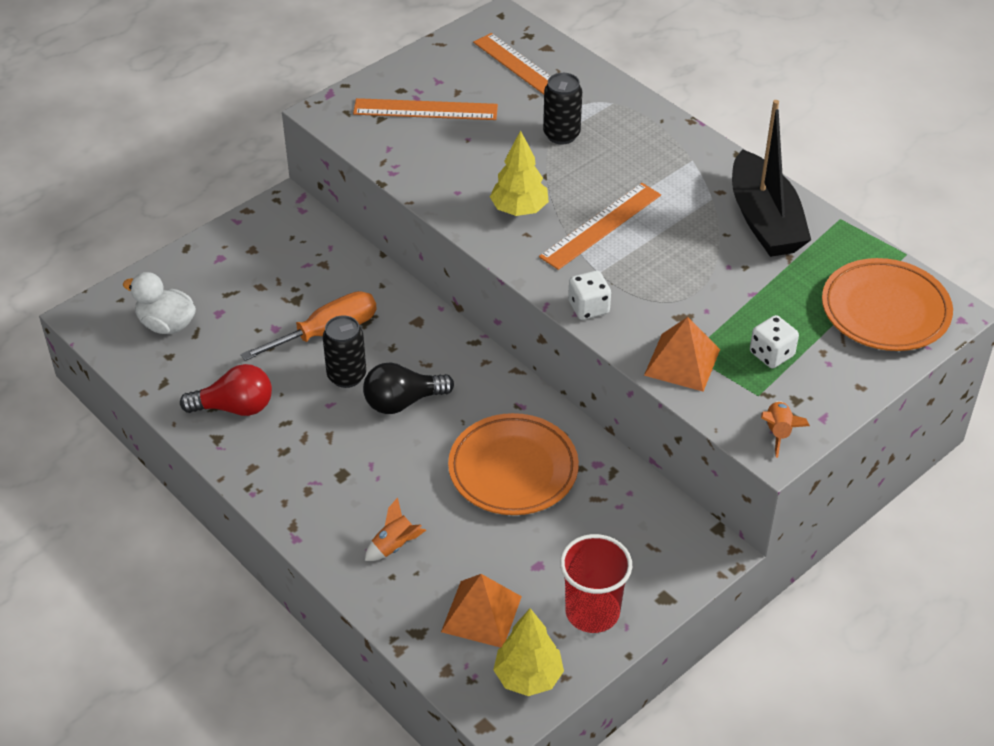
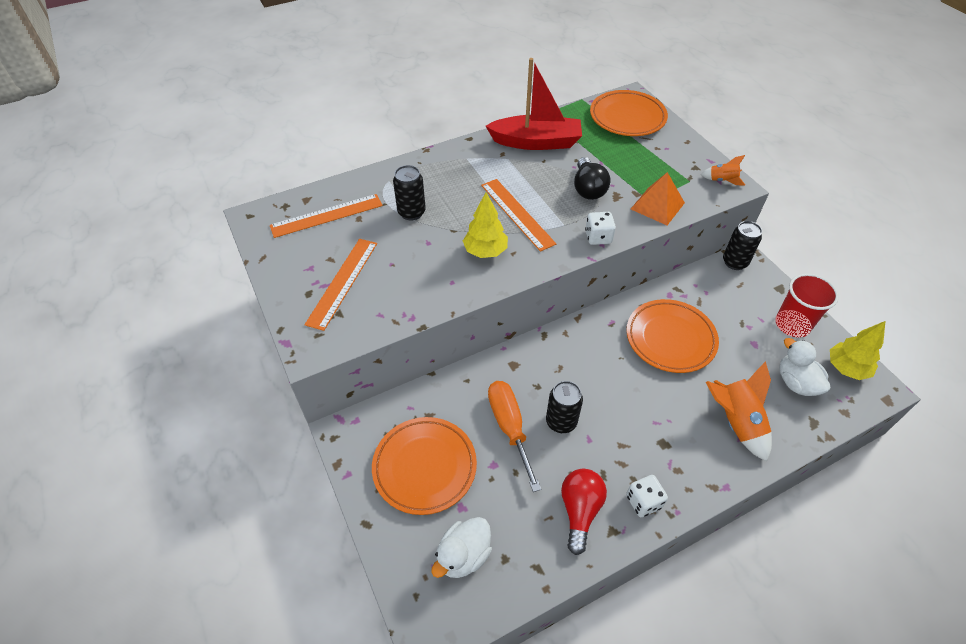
camera: 75 degrees left, 5 degrees up
black light bulb [363,362,454,414] -> black light bulb moved to [574,157,610,200]
orange rocket [365,497,426,561] -> orange rocket [706,361,772,461], size x1.85
orange pyramid [441,574,522,648] -> white duck [779,338,830,396]
black boat [732,100,811,257] -> red boat [486,58,582,150]
white dice [750,315,799,368] -> white dice moved to [626,475,668,517]
none -> orange plate [372,417,477,515]
none -> black can [723,221,762,270]

